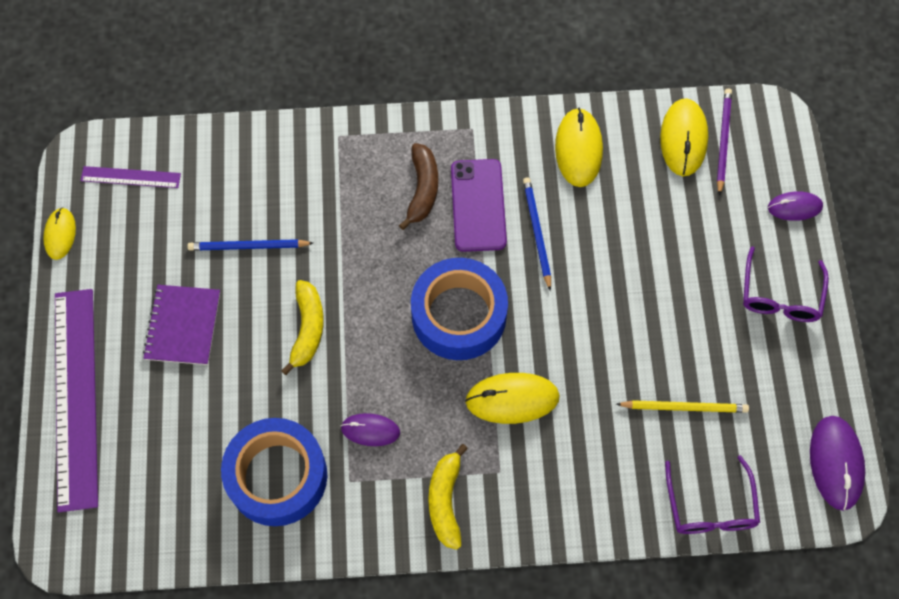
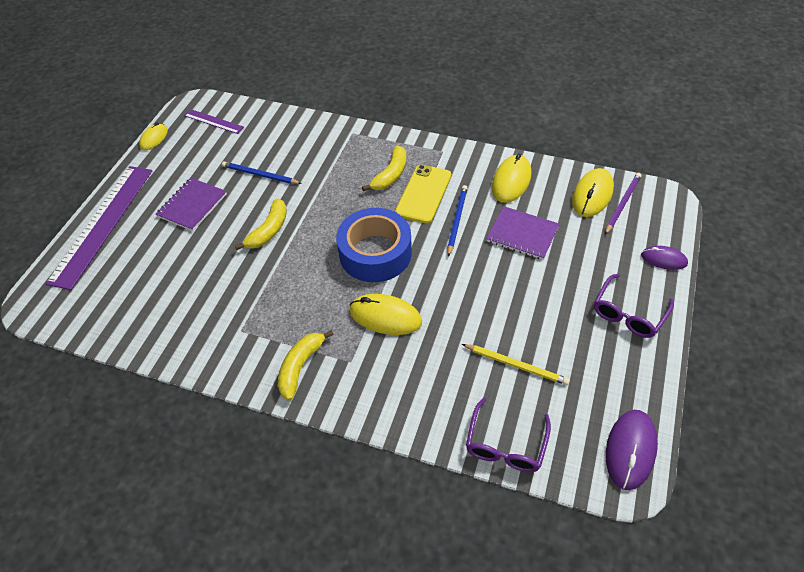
camera: 25 degrees right, 15 degrees down
blue tape [221,418,327,526] -> none
purple mouse [341,413,400,446] -> none
brown banana [399,143,438,230] -> yellow banana [362,146,406,191]
purple phone [451,159,507,252] -> yellow phone [395,164,451,223]
none -> purple notebook [486,206,559,260]

